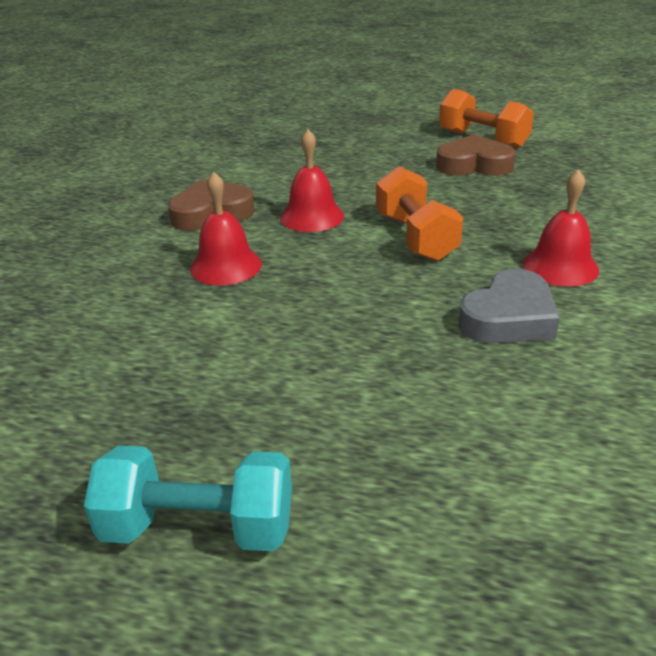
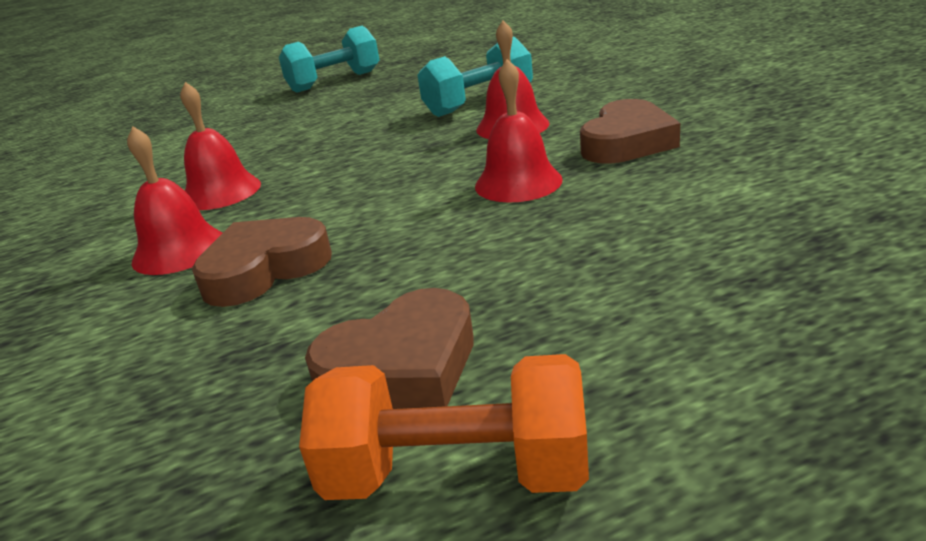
camera: 145 degrees right, 5 degrees down
orange dumbbell [376,166,463,262] -> none
grey heart [459,269,560,343] -> red bell [180,82,261,210]
none -> brown heart [192,217,332,307]
none -> turquoise dumbbell [417,37,533,117]

